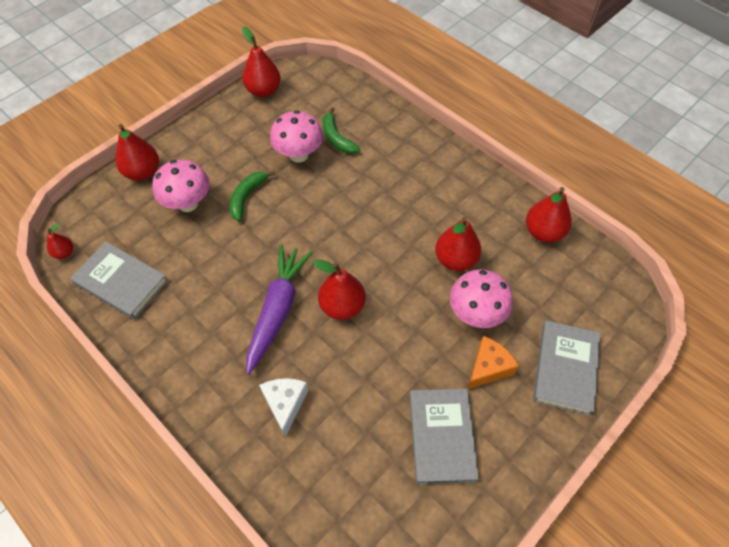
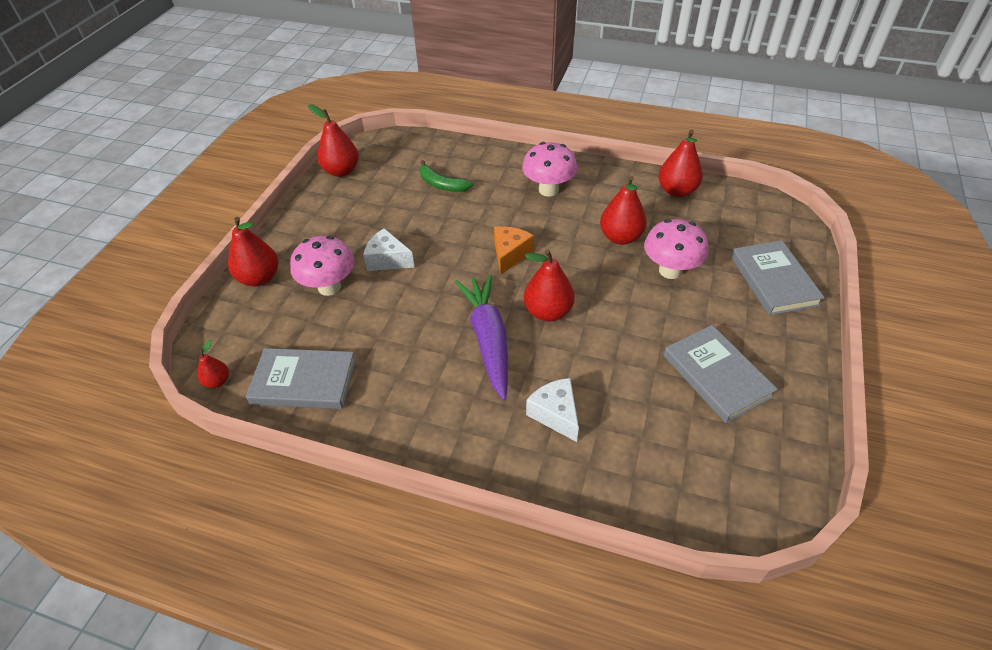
camera: 25 degrees left, 10 degrees down
green banana [230,171,276,221] -> white cheese [363,228,415,271]
pink mushroom [270,111,323,162] -> pink mushroom moved to [522,142,578,197]
orange cheese [468,336,519,389] -> orange cheese moved to [494,226,534,274]

